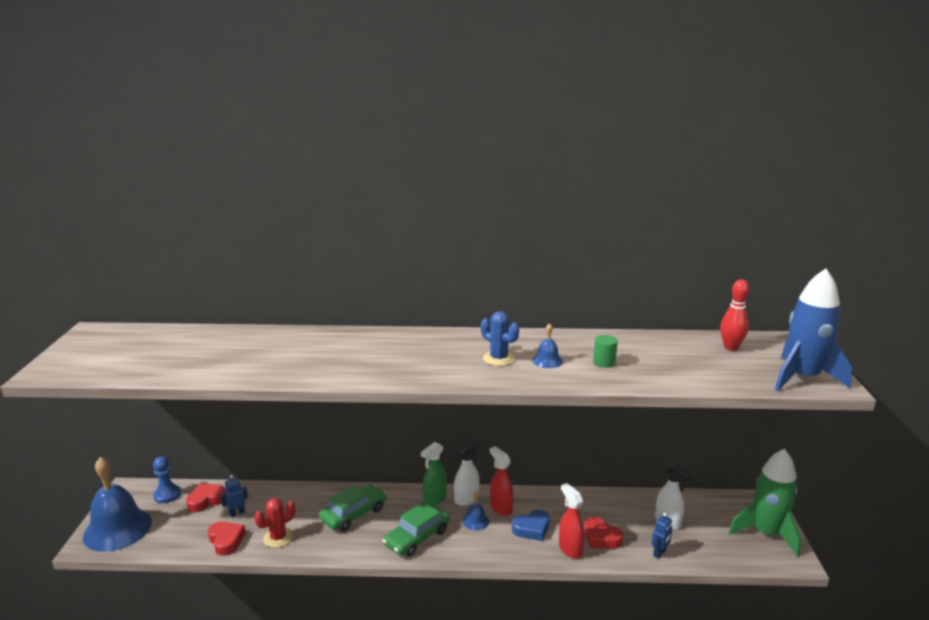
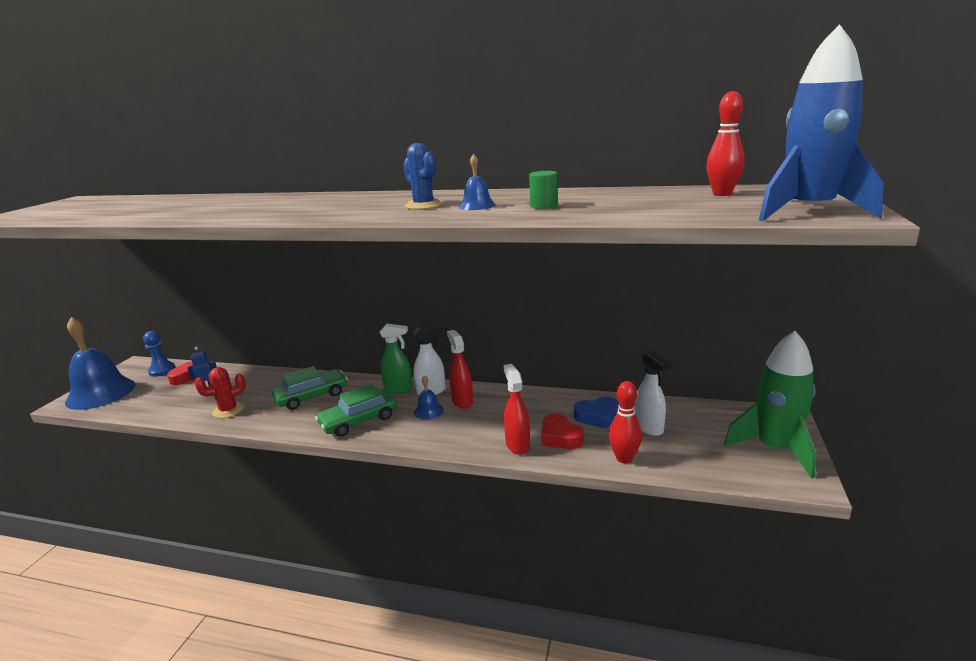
camera: 15 degrees right, 0 degrees up
red heart [208,521,246,556] -> none
green spray bottle [421,442,447,505] -> green spray bottle turned 135 degrees counterclockwise [380,324,413,394]
blue heart [512,509,550,541] -> blue heart moved to [574,396,619,429]
blue robot [652,513,672,559] -> red bowling pin [609,381,642,463]

